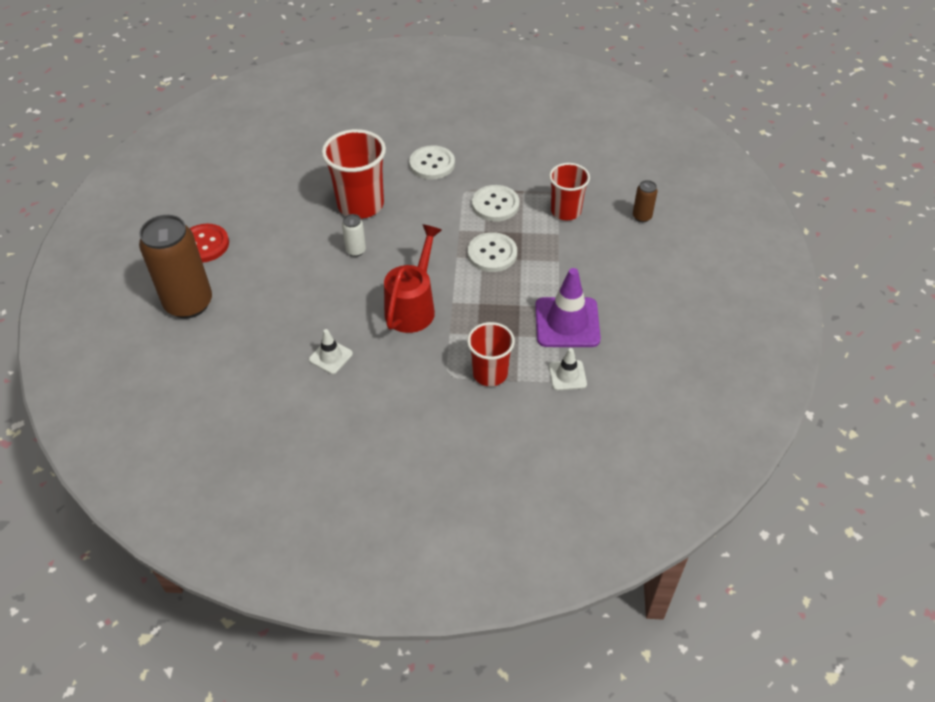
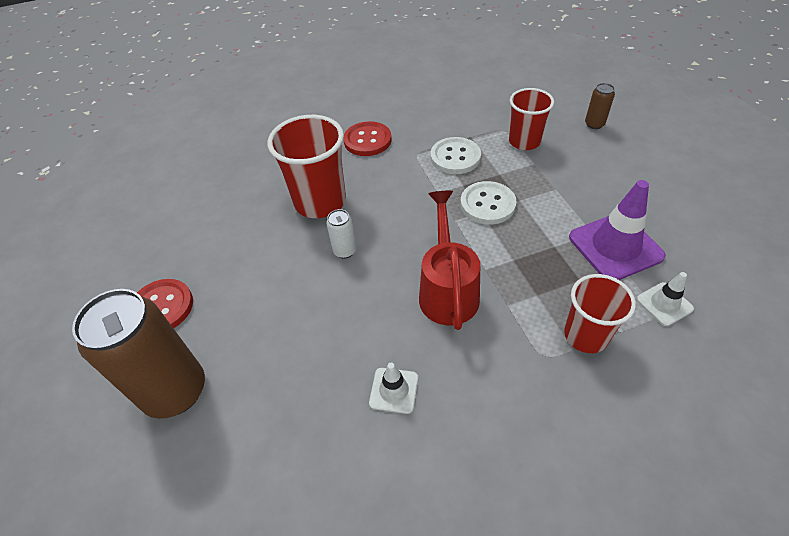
camera: 20 degrees left, 0 degrees up
white button [409,145,455,180] -> red button [343,121,392,156]

